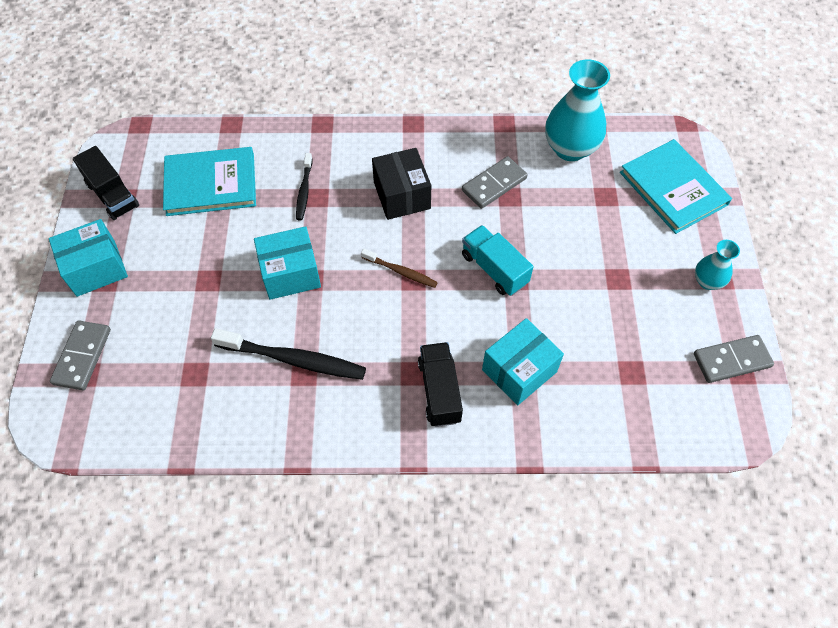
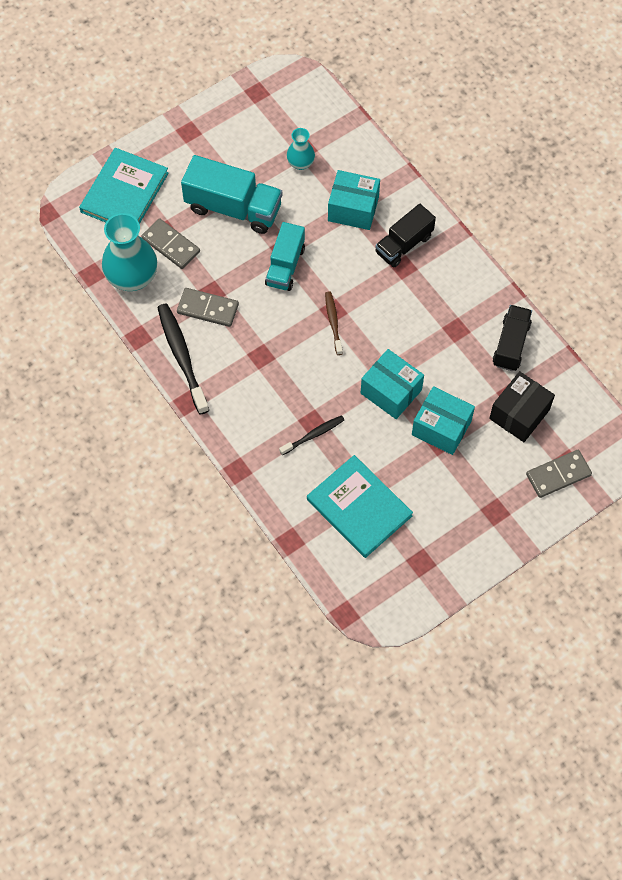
camera: 125 degrees left, 5 degrees up
turquoise box [49,219,128,297] -> turquoise box moved to [412,386,475,455]
black truck [73,146,139,220] -> black truck moved to [493,305,532,371]
black toothbrush [211,328,366,380] -> black toothbrush moved to [157,304,209,415]
black box [372,148,431,220] -> black box moved to [489,371,555,442]
grey domino [694,335,774,383] -> grey domino moved to [141,218,200,269]
turquoise vase [695,240,740,290] -> turquoise vase moved to [287,128,315,170]
none -> turquoise truck [181,155,282,234]

